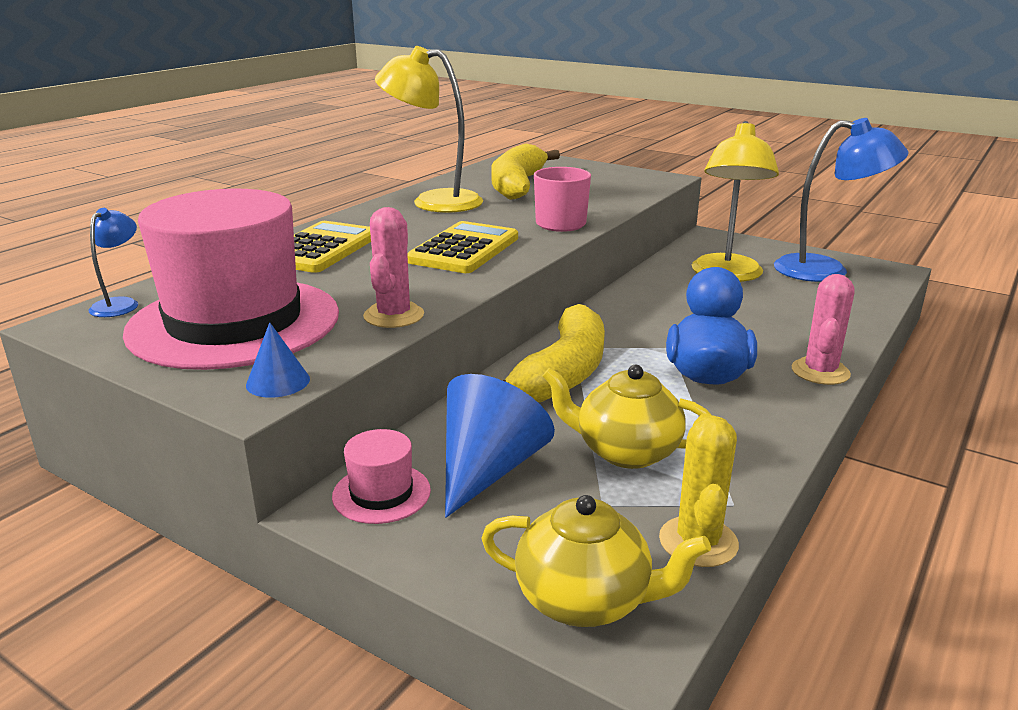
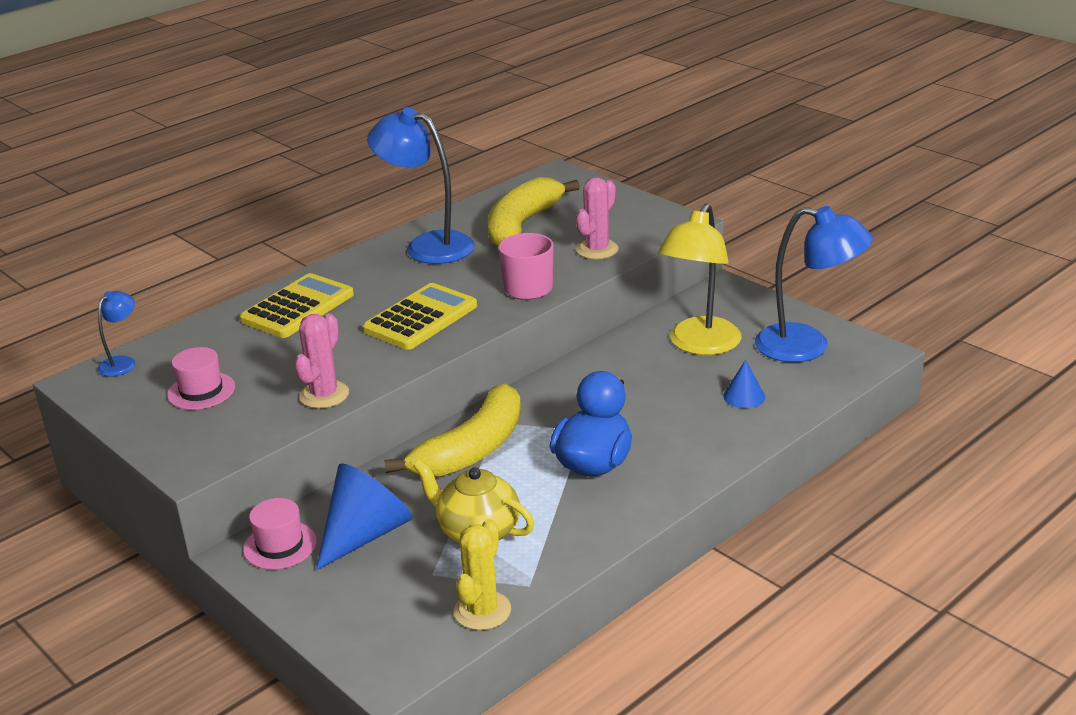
camera: 15 degrees right, 5 degrees up
pink hat [123,189,339,370] -> pink hat [167,347,235,410], size x0.41
blue cone [246,322,310,398] -> blue cone moved to [723,359,765,408]
yellow lamp [375,46,483,213] -> blue lamp [367,107,475,264]
yellow teapot [481,495,711,627] -> none
pink cactus [791,274,855,385] -> pink cactus moved to [576,177,619,259]

